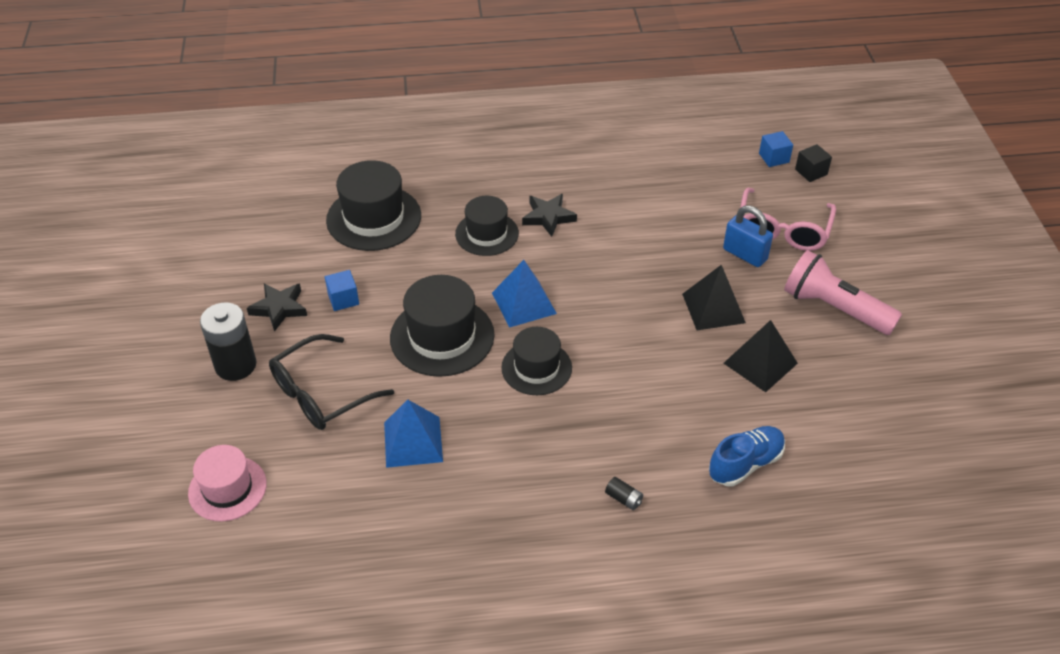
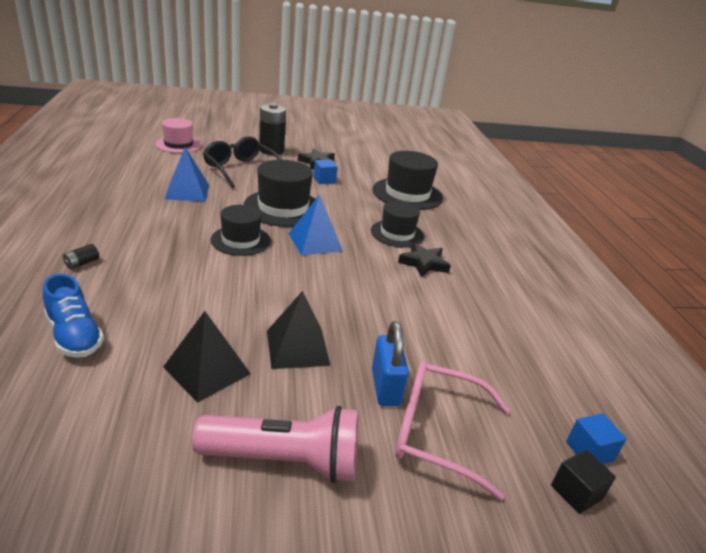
camera: 85 degrees right, 15 degrees down
blue padlock [723,205,773,267] -> blue padlock turned 45 degrees counterclockwise [372,321,409,406]
pink flashlight [784,250,902,335] -> pink flashlight turned 60 degrees clockwise [192,406,358,483]

